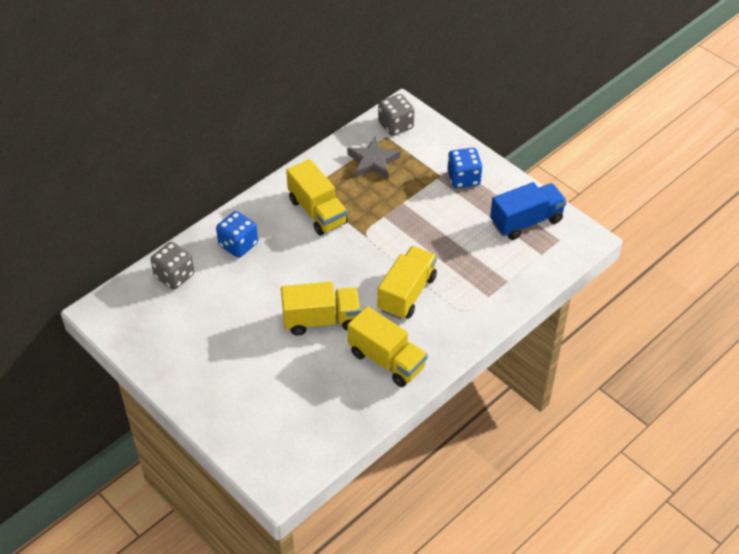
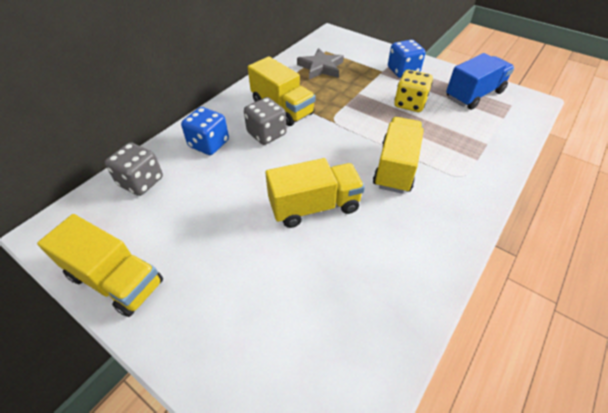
camera: 10 degrees left, 0 degrees up
yellow truck [348,306,428,387] -> yellow truck moved to [37,214,163,317]
grey dice [378,94,415,136] -> grey dice moved to [244,97,287,145]
none -> yellow dice [394,70,433,112]

